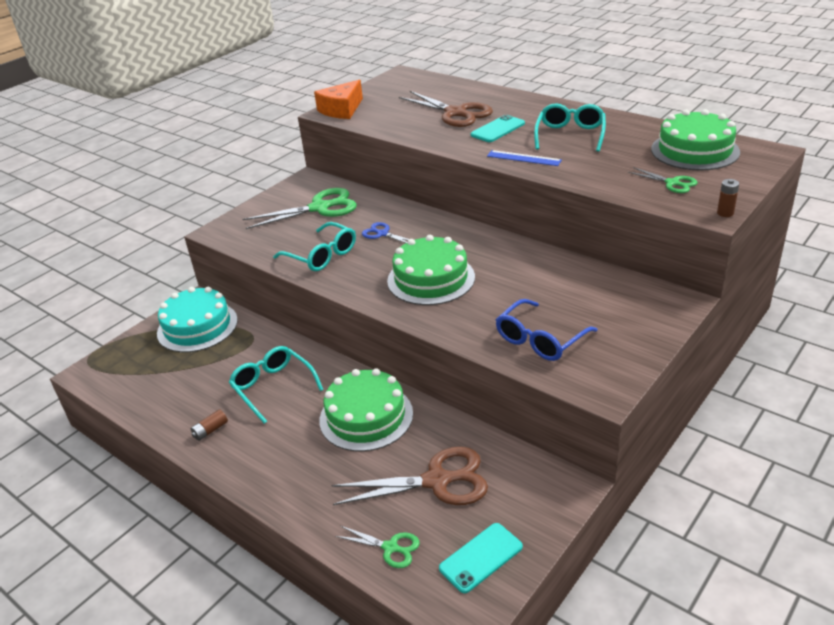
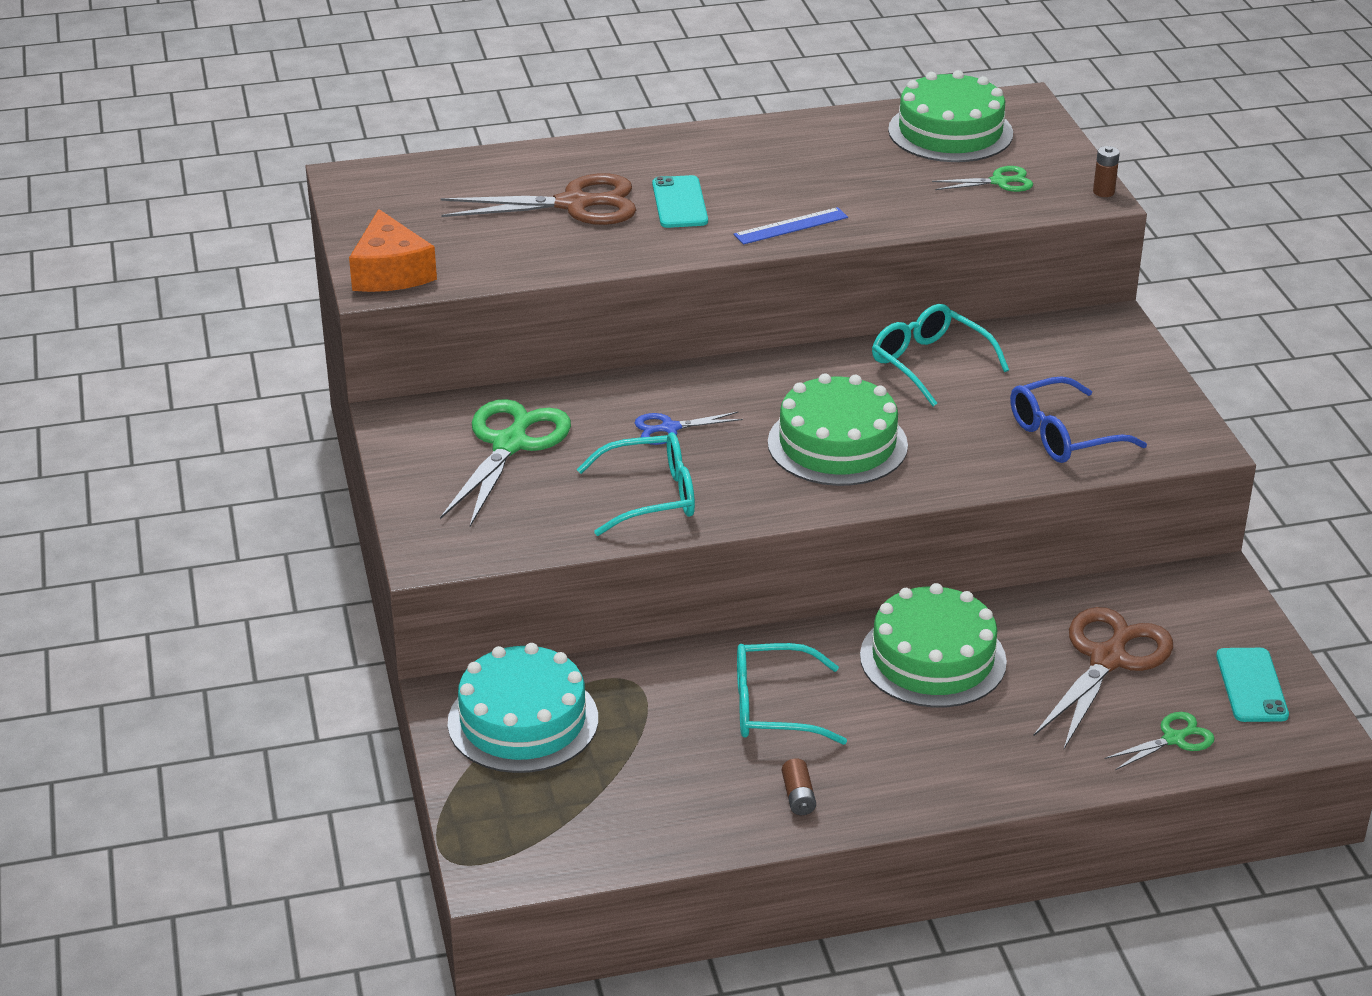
camera: 55 degrees left, 0 degrees up
blue glasses [496,299,598,361] -> blue glasses turned 75 degrees clockwise [1010,376,1147,463]
turquoise glasses [534,103,606,152] -> turquoise glasses moved to [872,304,1009,406]

